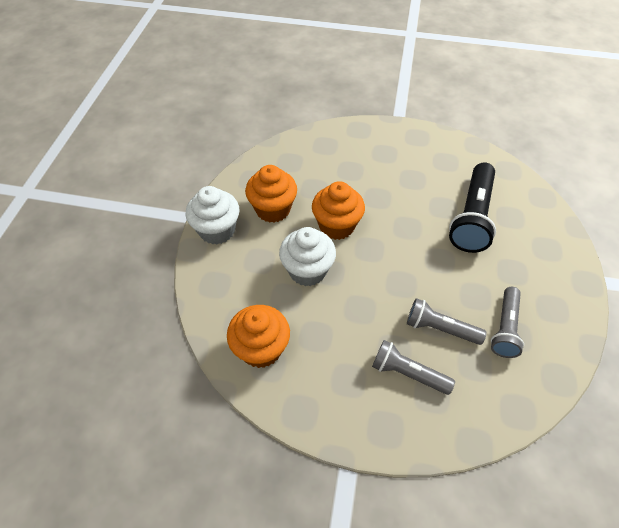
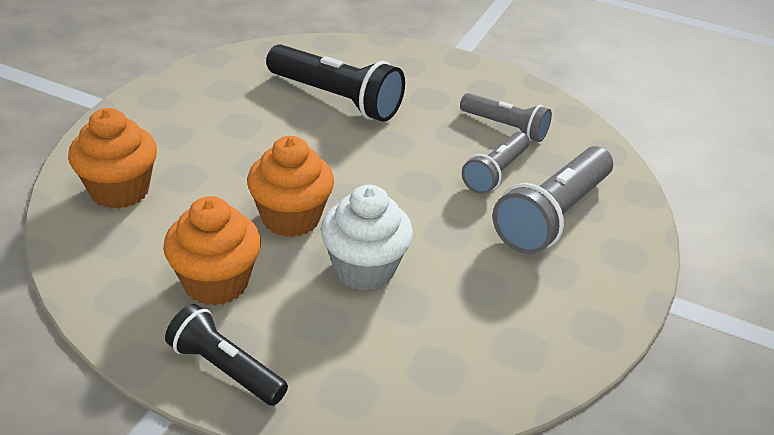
camera: 80 degrees left, 15 degrees down
white cupcake [186,186,239,244] -> black flashlight [165,304,288,406]
orange cupcake [227,305,290,368] -> orange cupcake moved to [68,108,157,209]
grey flashlight [372,340,455,395] -> grey flashlight [492,146,613,254], size x1.63

